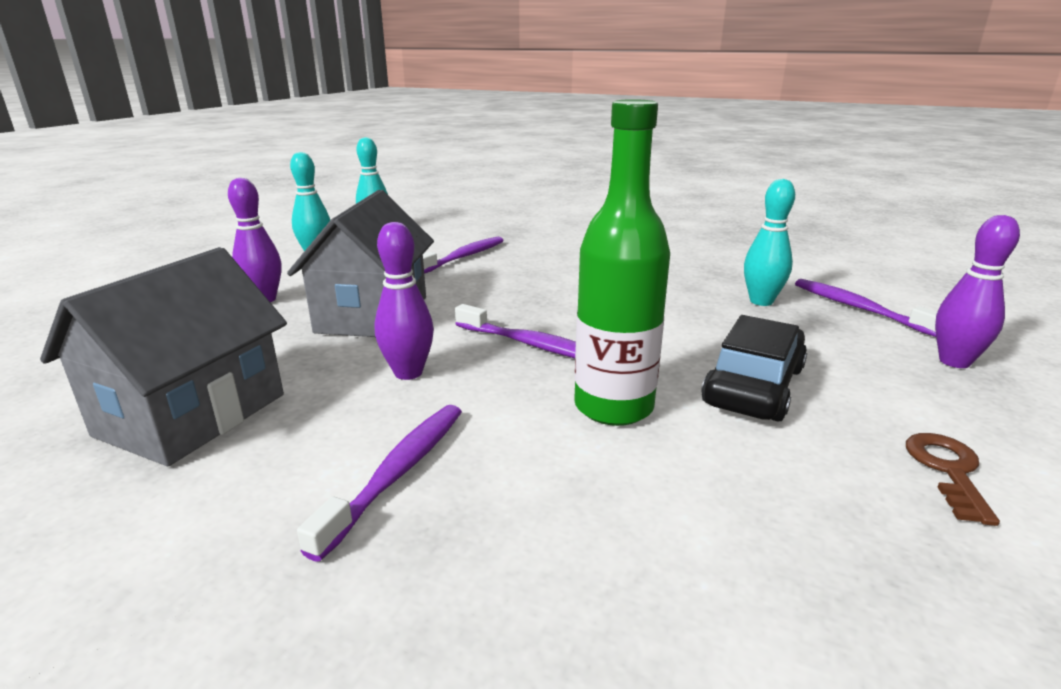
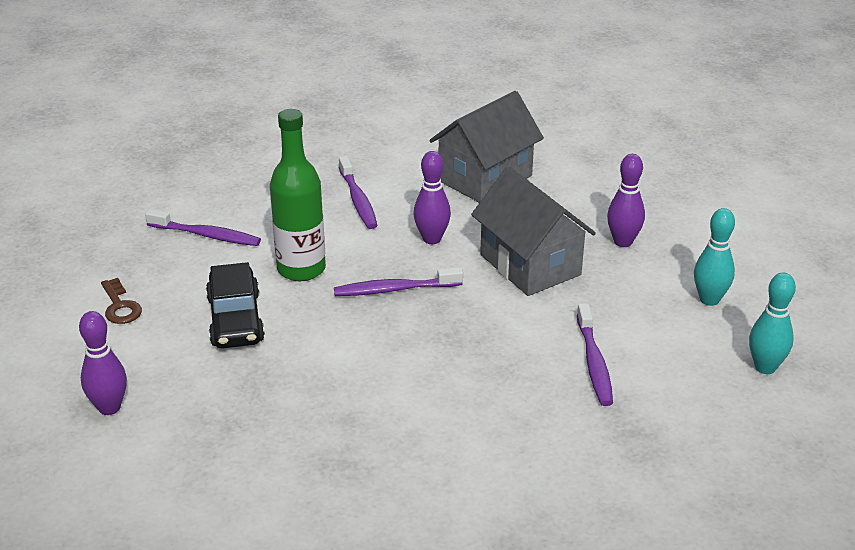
camera: 140 degrees right, 10 degrees up
grey house [40,247,287,466] -> grey house turned 60 degrees clockwise [429,91,544,203]
turquoise bowling pin [744,179,795,306] -> none
purple toothbrush [795,279,937,337] -> purple toothbrush moved to [145,209,261,246]

